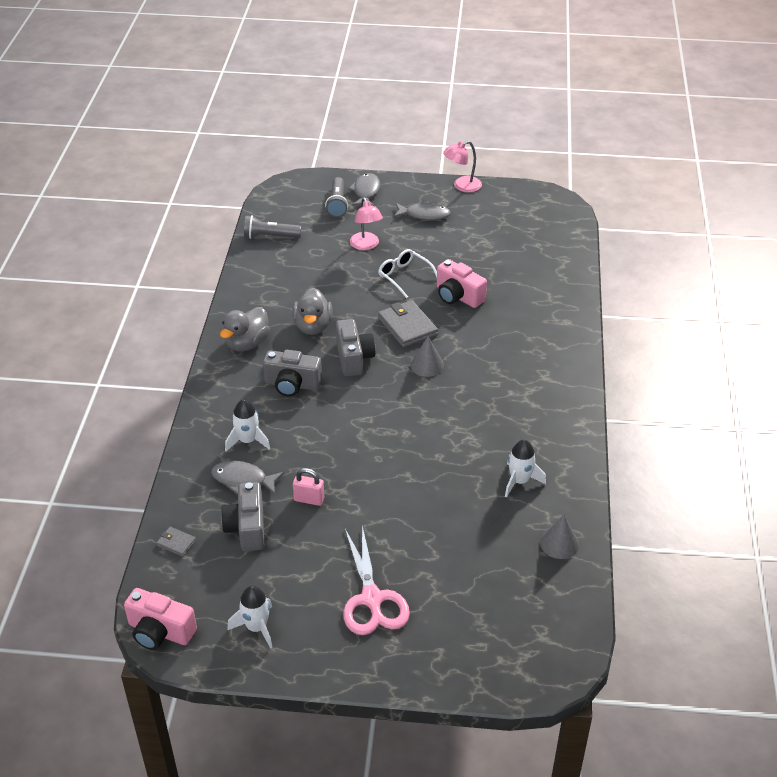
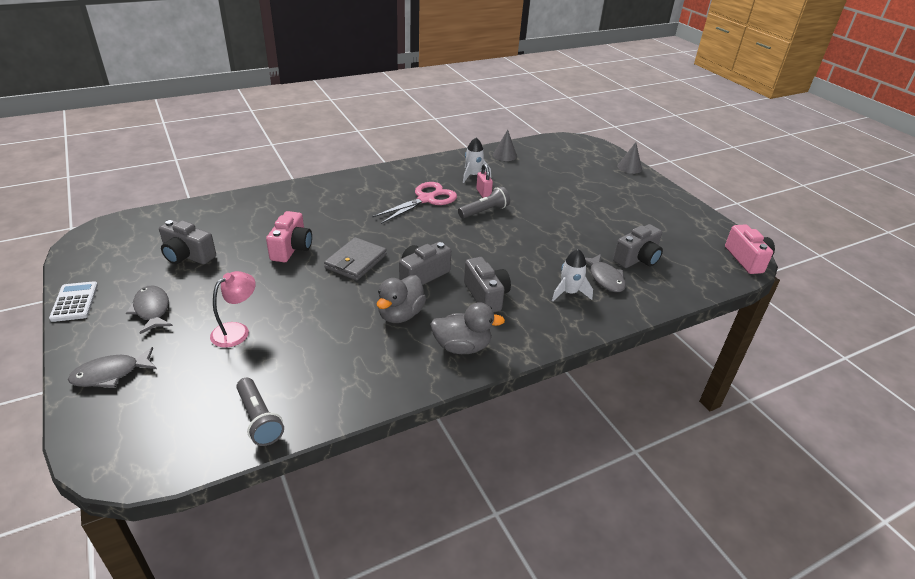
camera: 125 degrees left, 5 degrees down
grey wallet [156,527,196,557] -> none
white rocket [227,586,273,649] -> none
grey duck [292,288,333,335] -> grey duck turned 150 degrees clockwise [377,275,426,323]
pink padlock [293,468,324,506] -> pink padlock moved to [476,164,493,198]
grey flashlight [325,177,348,217] -> grey flashlight moved to [458,187,510,219]
pink scissors [343,525,410,635] -> pink scissors moved to [372,182,457,224]
white glasses [378,249,437,298] -> none
grey cone [410,337,444,377] -> grey cone moved to [617,142,642,174]
pink lamp [443,141,482,192] -> white calculator [49,281,98,322]
none -> grey camera [159,220,216,264]

